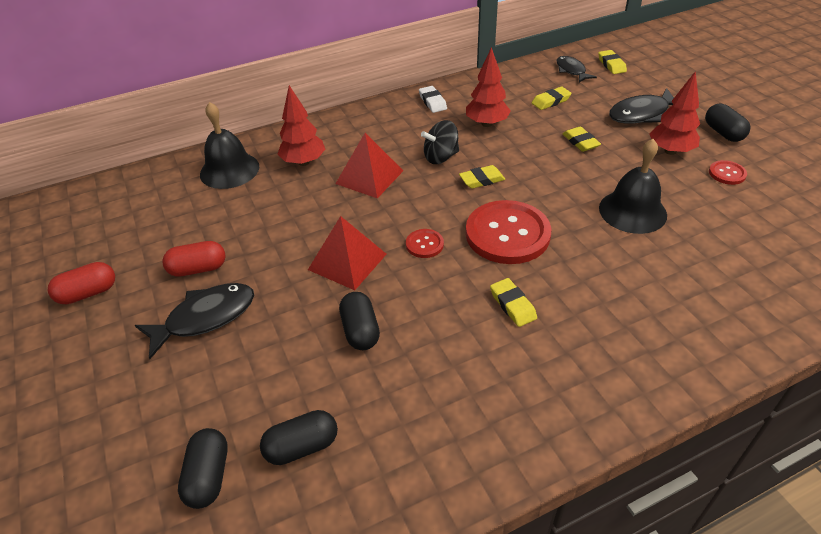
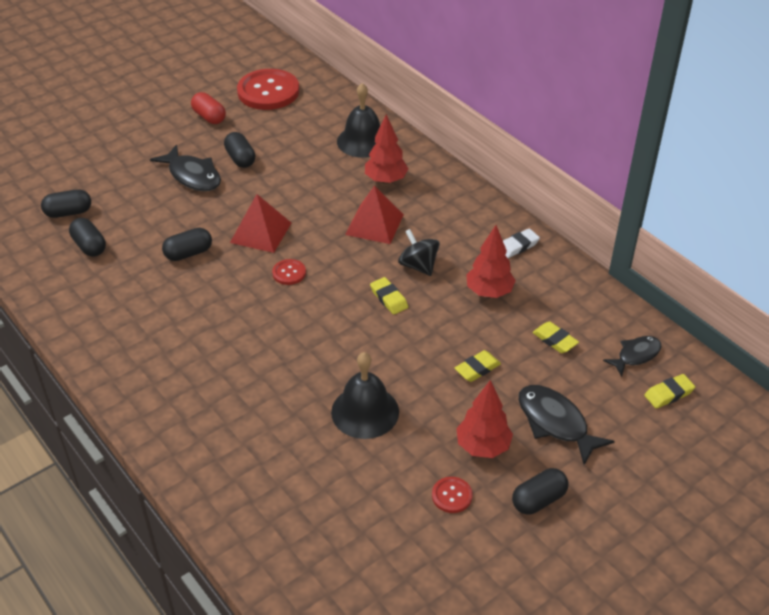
camera: 75 degrees right, 0 degrees up
red capsule [162,241,226,277] -> black capsule [224,132,255,168]
red button [466,200,551,264] -> red button moved to [237,69,299,110]
yellow eraser [490,278,537,327] -> none

